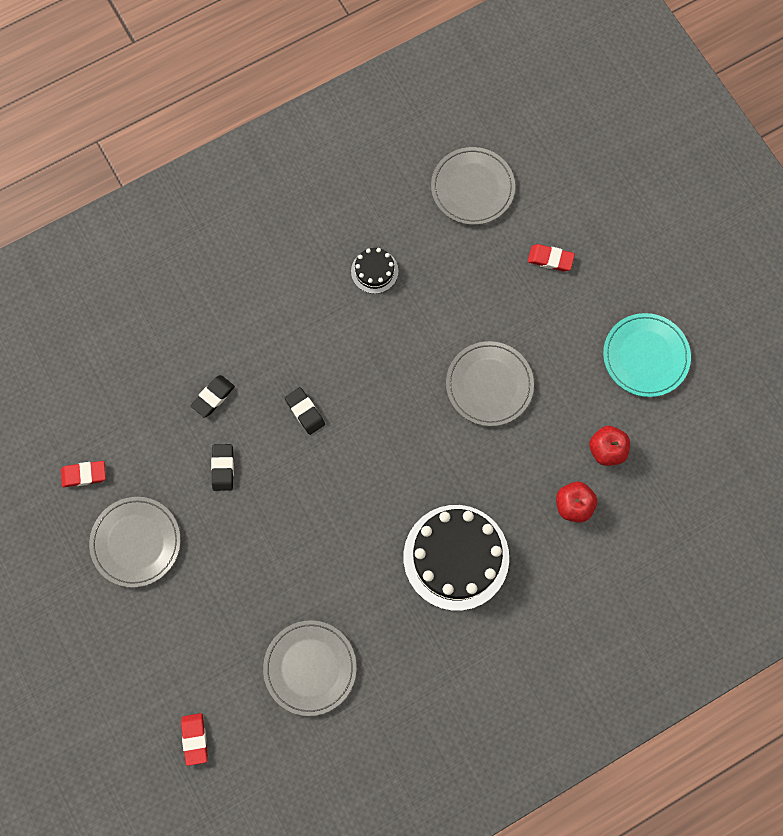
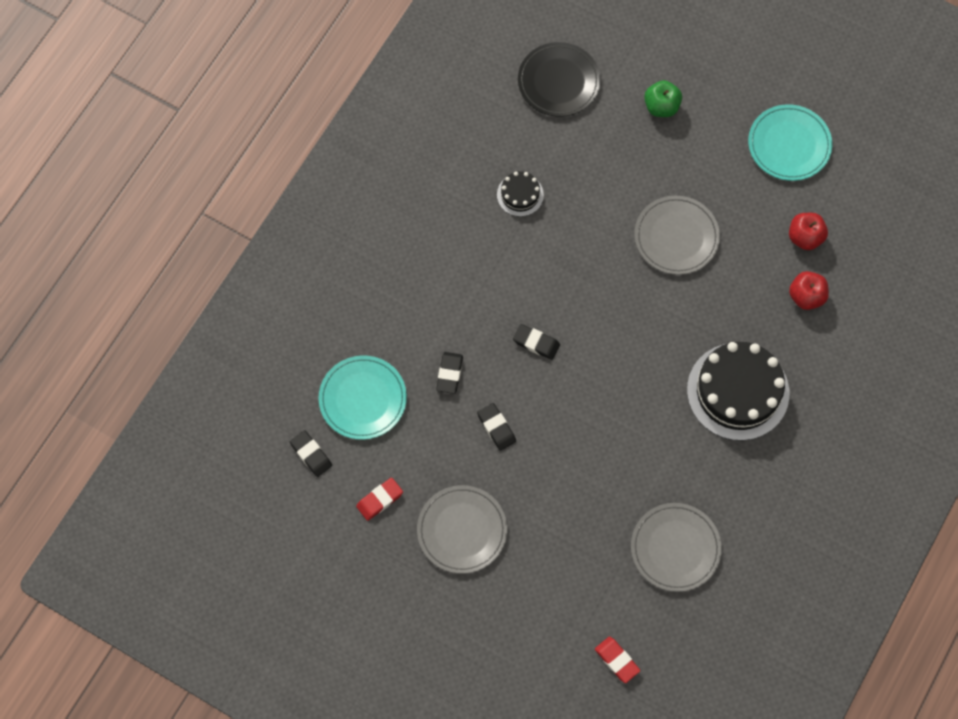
camera: 30 degrees left, 5 degrees down
grey plate [431,147,515,225] -> black plate [518,42,601,117]
red eraser [528,244,575,271] -> green apple [644,80,682,117]
none -> black eraser [290,430,332,477]
none -> turquoise plate [318,355,407,440]

